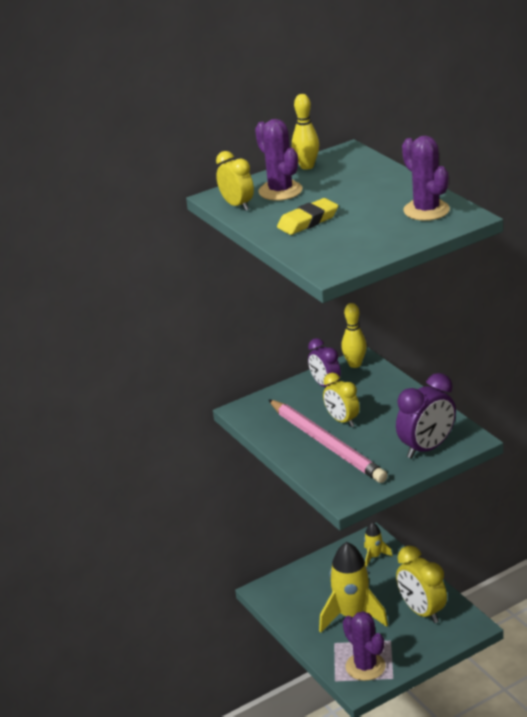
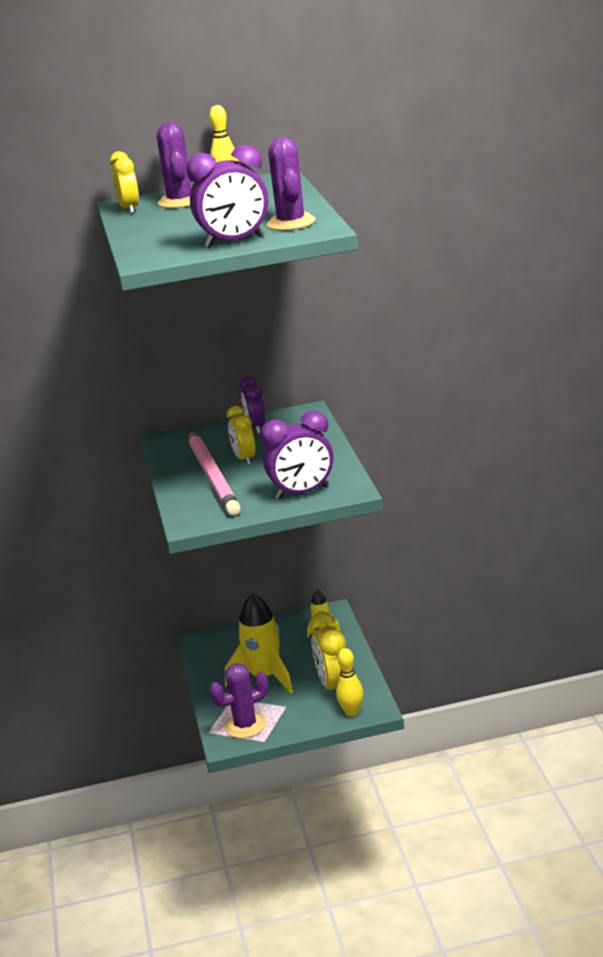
camera: 20 degrees right, 5 degrees down
yellow eraser [277,198,338,235] -> none
yellow bowling pin [341,303,367,368] -> yellow bowling pin moved to [336,648,363,717]
purple cactus [343,611,386,681] -> purple cactus turned 75 degrees clockwise [209,663,268,738]
none -> purple clock [186,145,268,248]

